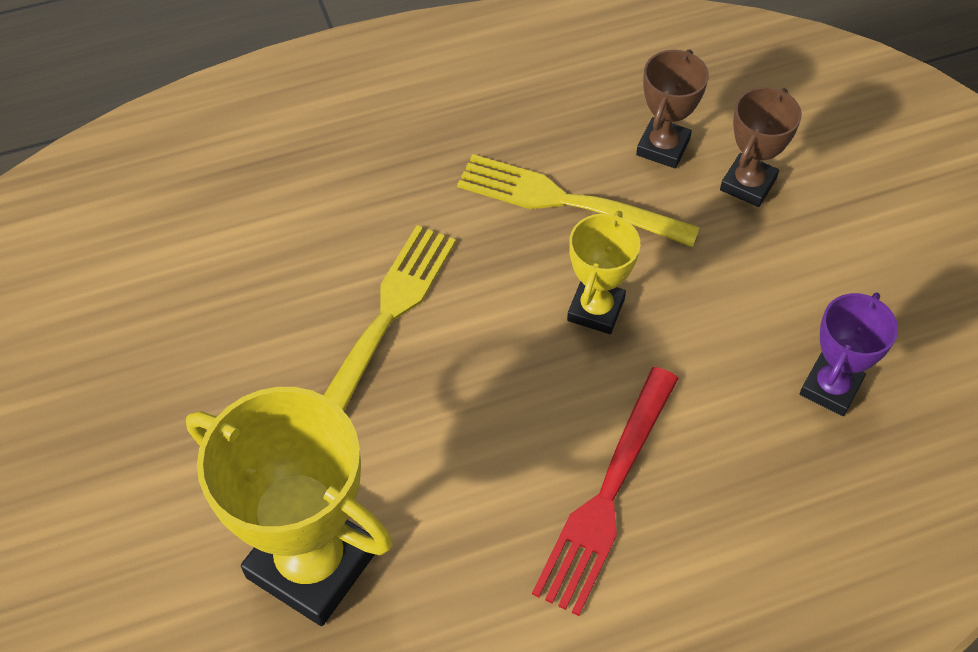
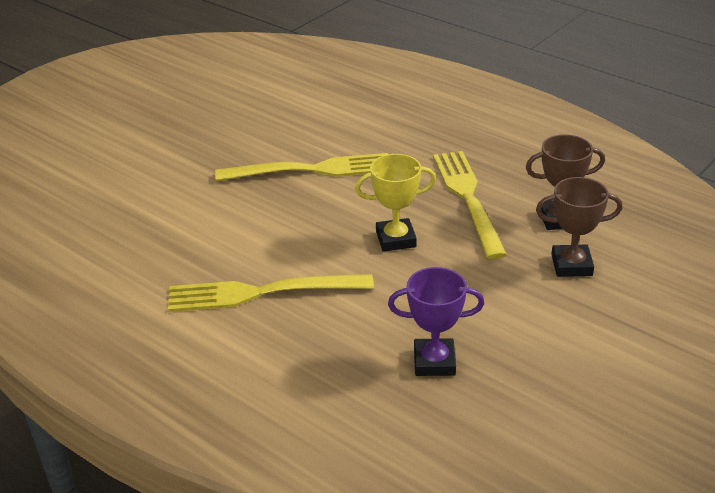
camera: 60 degrees right, 20 degrees down
yellow trophy [186,387,393,626] -> none
red fork [532,367,679,616] -> yellow fork [168,274,374,312]

